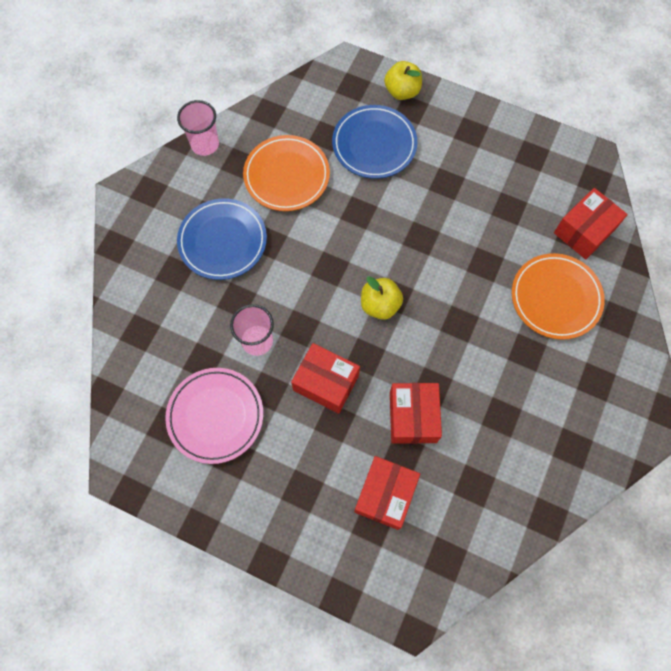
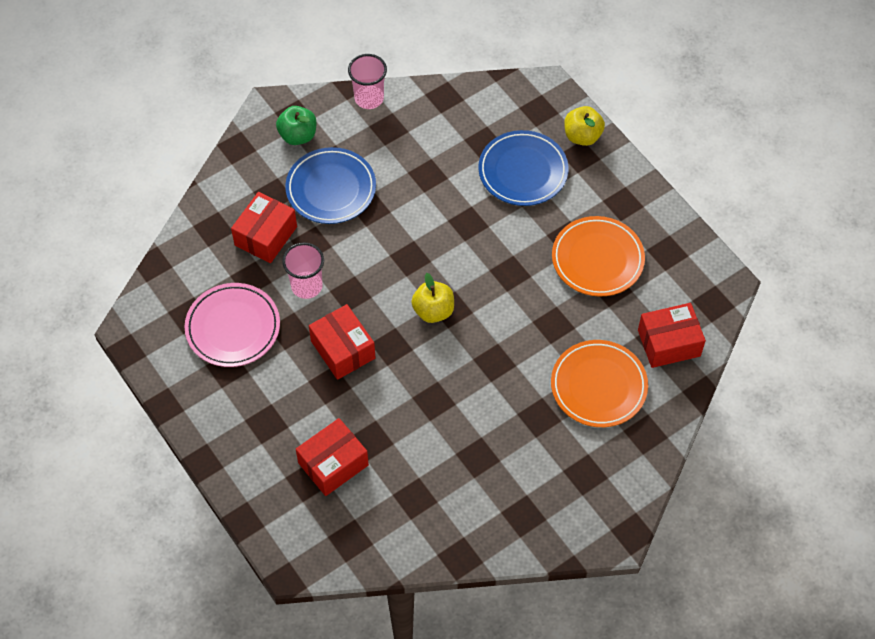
camera: 30 degrees right, 10 degrees down
orange plate [243,135,330,211] -> orange plate moved to [552,216,645,297]
red box [390,383,442,444] -> red box moved to [231,192,297,263]
none -> green apple [276,106,316,145]

